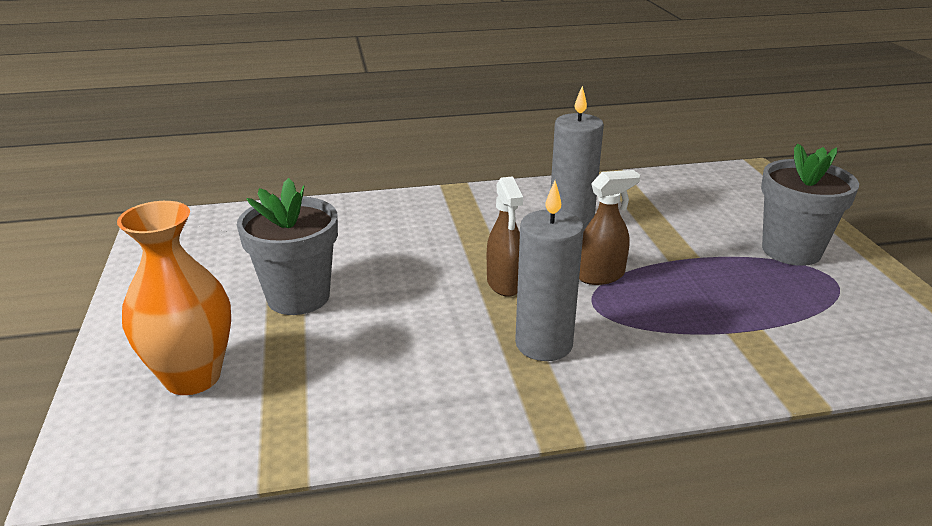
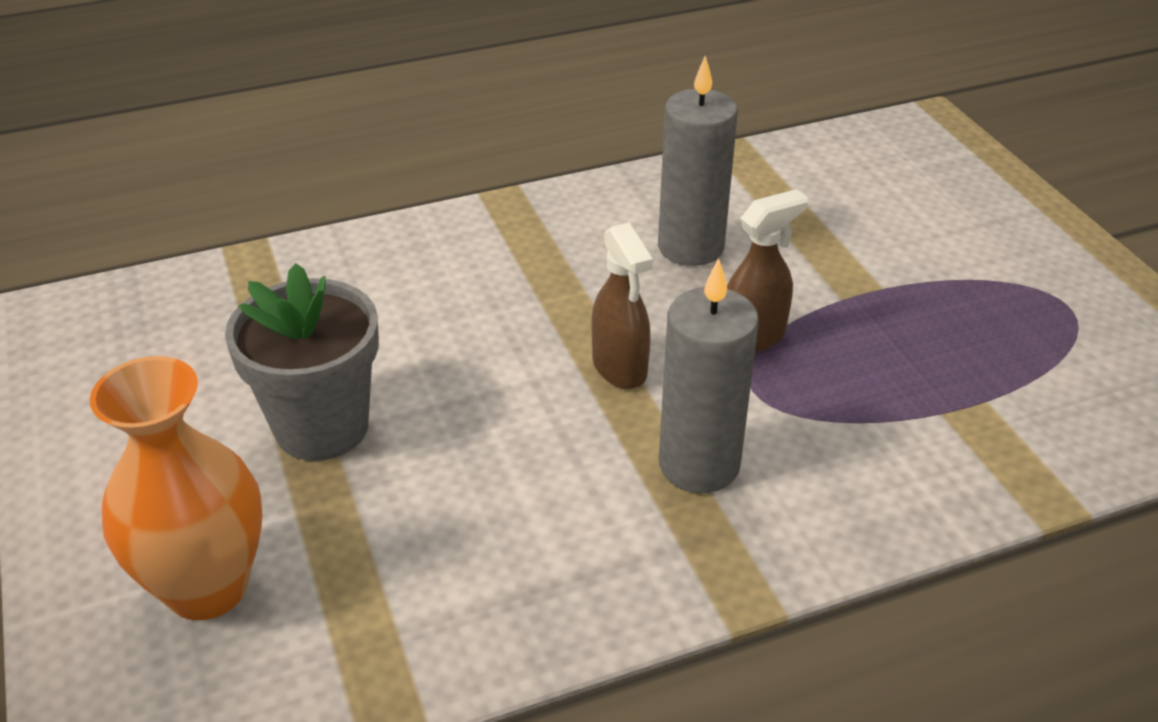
camera: 10 degrees left, 10 degrees up
grey flower pot [761,144,859,266] -> none

